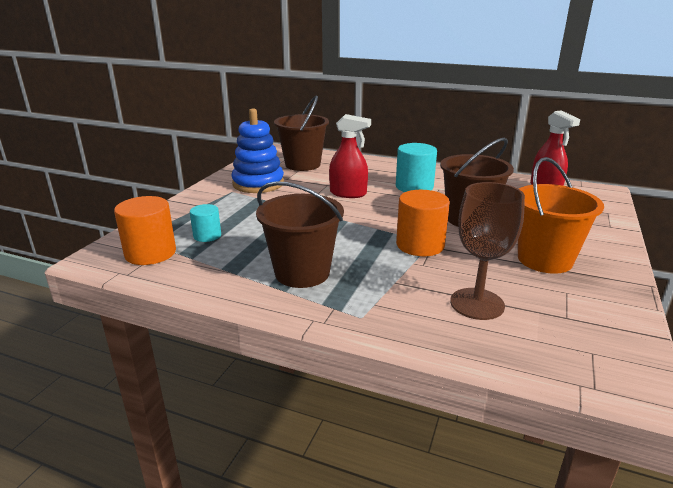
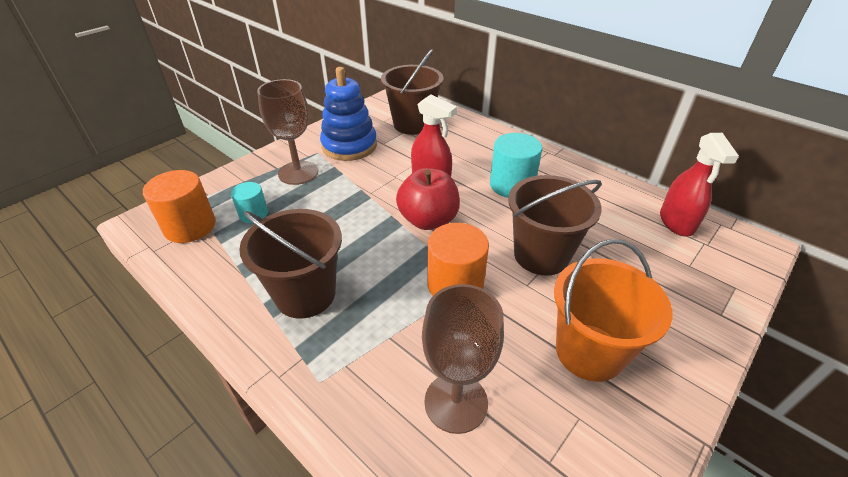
camera: 20 degrees right, 15 degrees up
none -> brown goblet [257,79,318,185]
none -> red apple [396,168,460,230]

